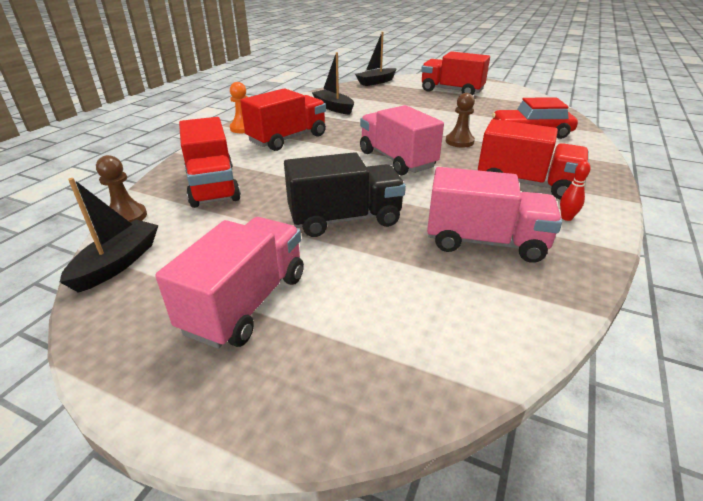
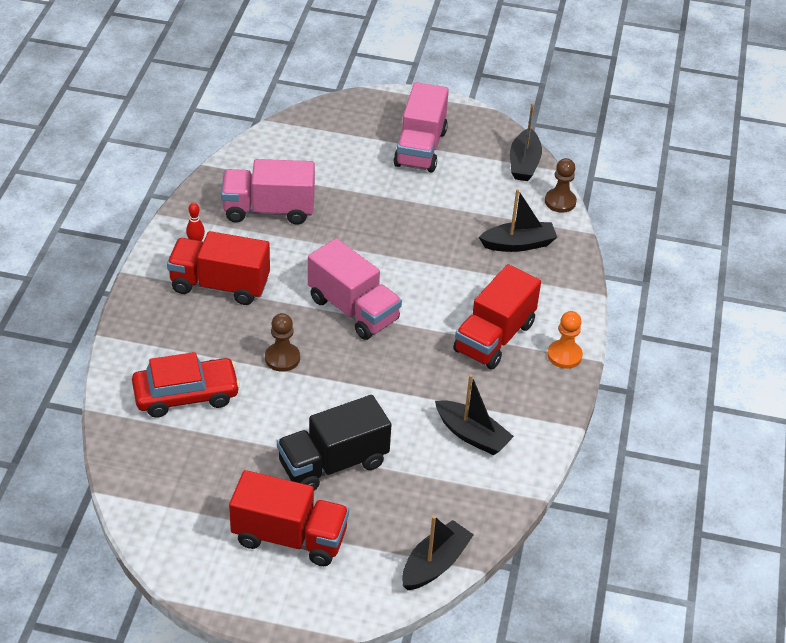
camera: 165 degrees right, 10 degrees up
red truck [179,117,241,208] -> black boat [479,189,557,252]
black truck [284,152,406,237] -> black truck moved to [277,395,391,491]

